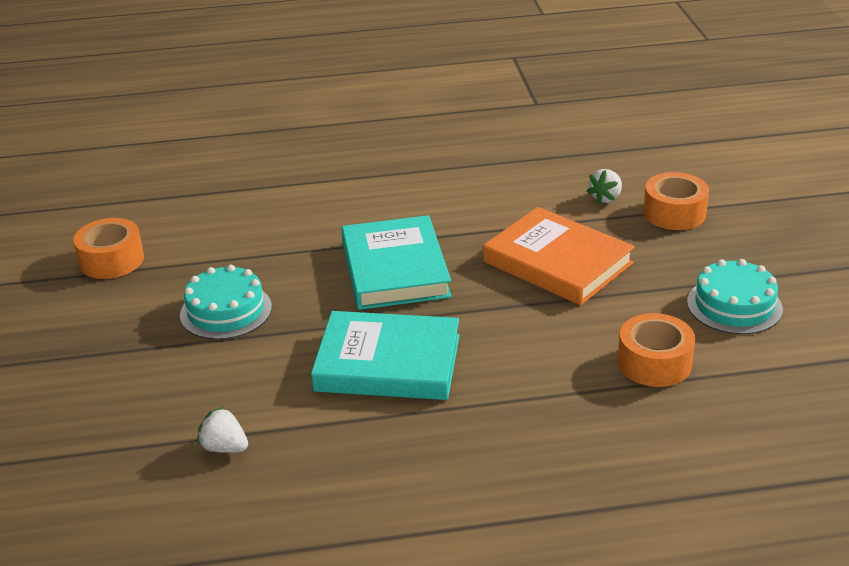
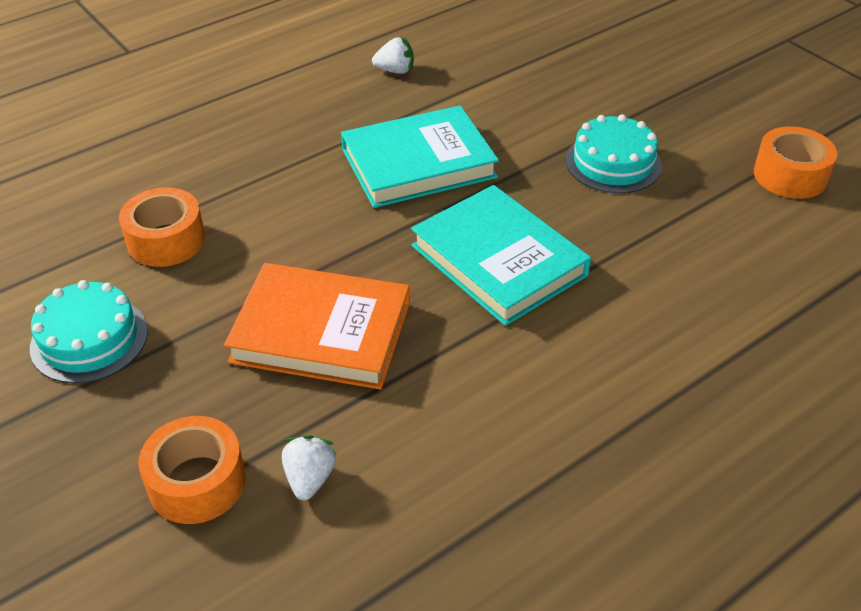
camera: 150 degrees right, 10 degrees up
white strawberry [197,406,248,453] -> white strawberry moved to [372,37,414,74]

